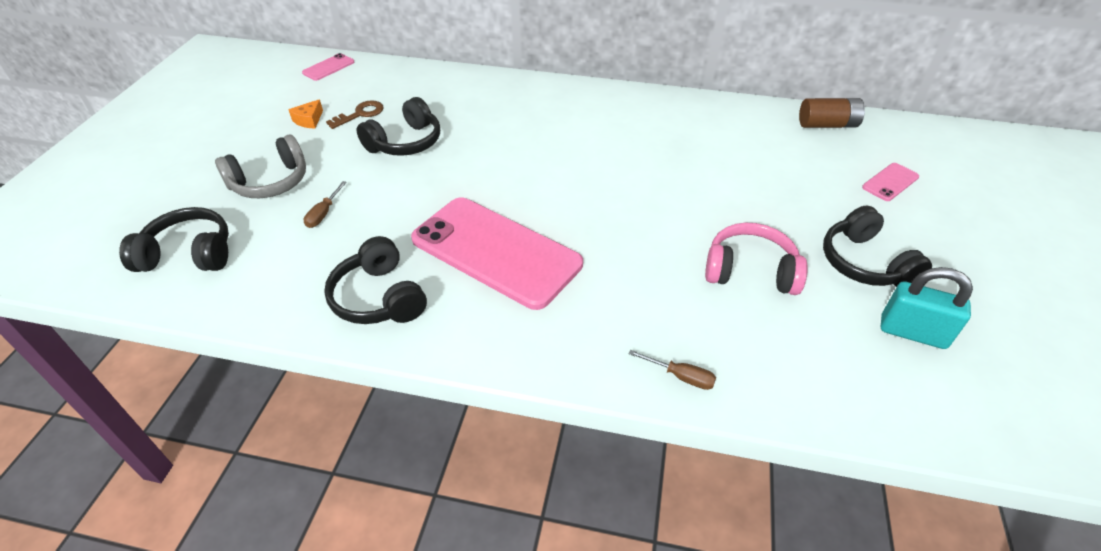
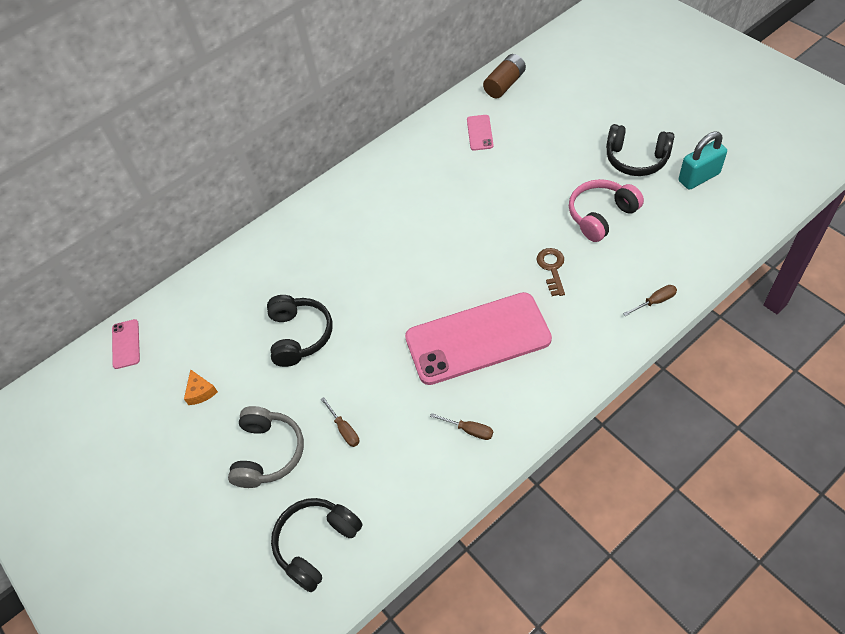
camera: 45 degrees left, 10 degrees up
black headphones [324,236,427,324] -> brown screwdriver [430,413,493,440]
brown key [326,100,384,129] -> brown key moved to [536,248,565,296]
pink phone [862,163,919,201] -> pink phone moved to [467,115,494,151]

